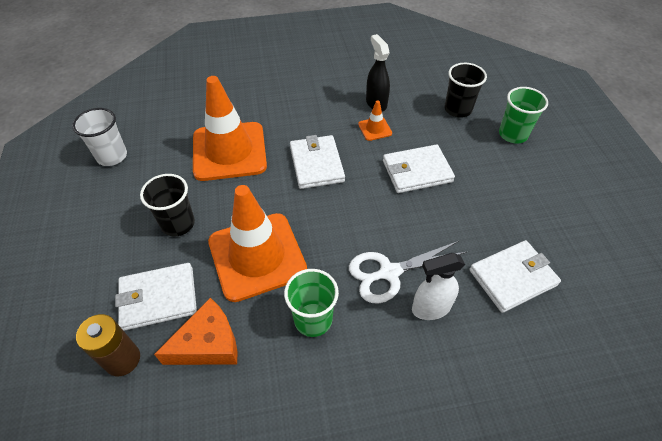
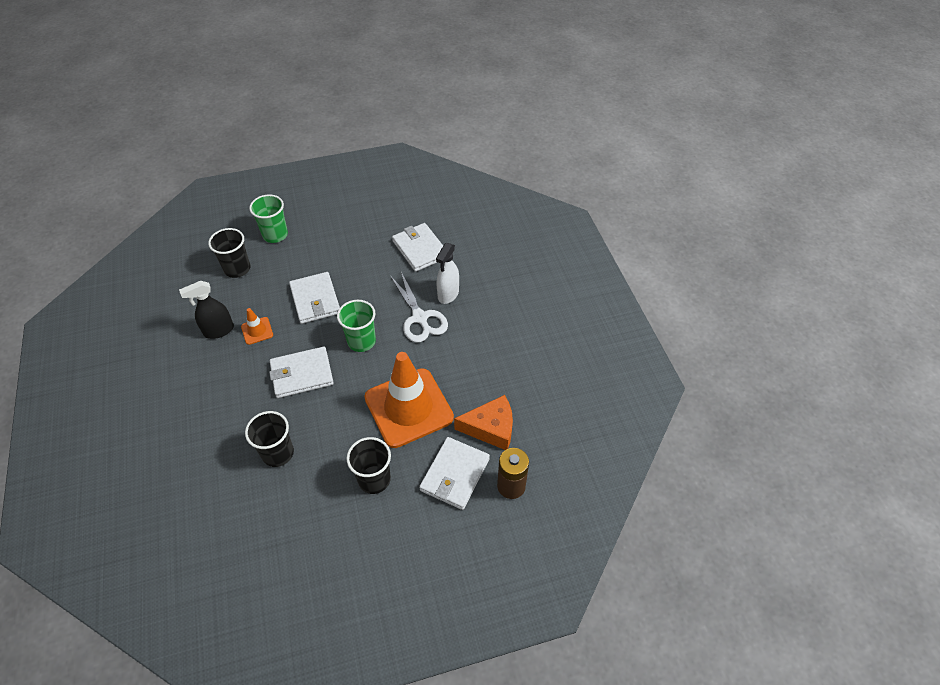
camera: 95 degrees left, 0 degrees up
white cup [72,108,127,166] -> none
white wallet [115,263,197,331] -> white wallet turned 45 degrees clockwise [419,437,490,510]
orange cheese [154,298,237,365] -> orange cheese turned 120 degrees clockwise [454,395,513,450]
orange traffic cone [193,76,267,181] -> black cup [245,411,294,467]
green cup [284,269,339,337] -> green cup moved to [337,300,376,352]
white spray bottle [412,253,465,320] -> white spray bottle turned 45 degrees clockwise [436,243,459,304]

